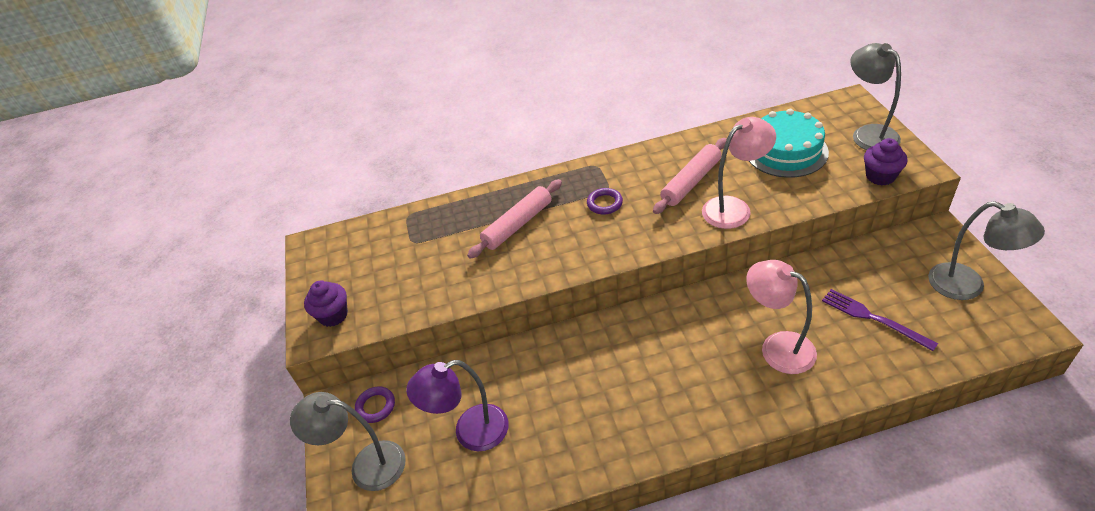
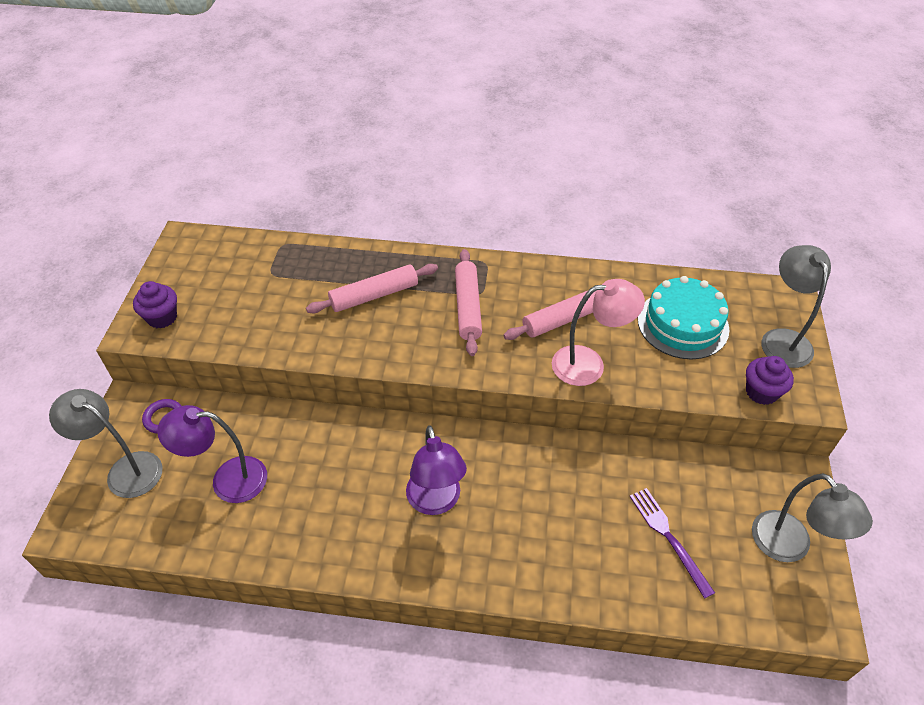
camera: 15 degrees right, 5 degrees up
purple ring [587,188,623,215] -> pink rolling pin [455,249,482,356]
pink lamp [746,260,817,374] -> none
none -> purple lamp [406,425,467,515]

